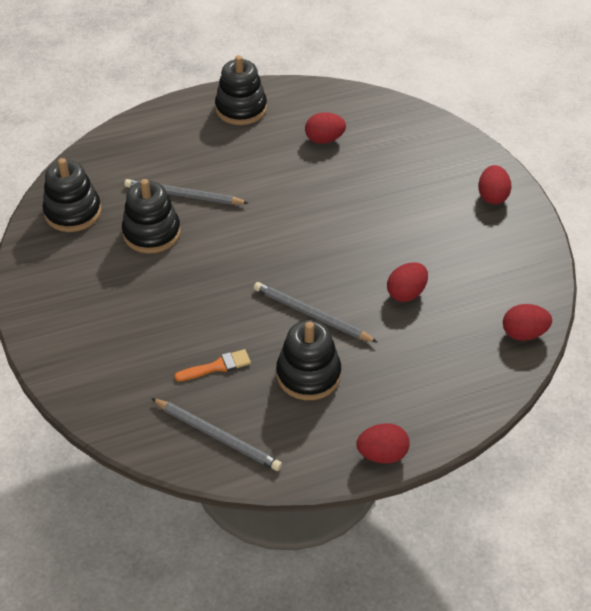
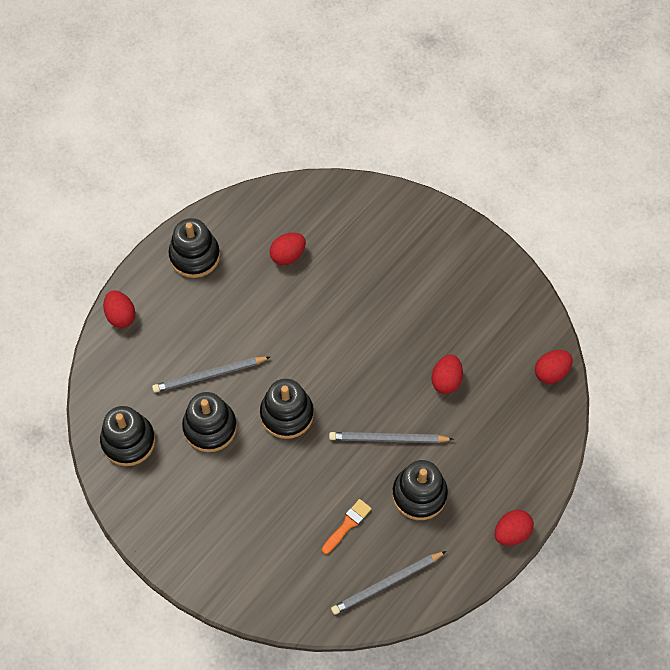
camera: 30 degrees left, 15 degrees up
grey pencil [151,398,282,471] -> grey pencil turned 150 degrees clockwise [331,551,446,615]
red egg [478,165,512,204] -> red egg moved to [103,290,135,328]
none -> black stacking toy [260,379,314,439]

